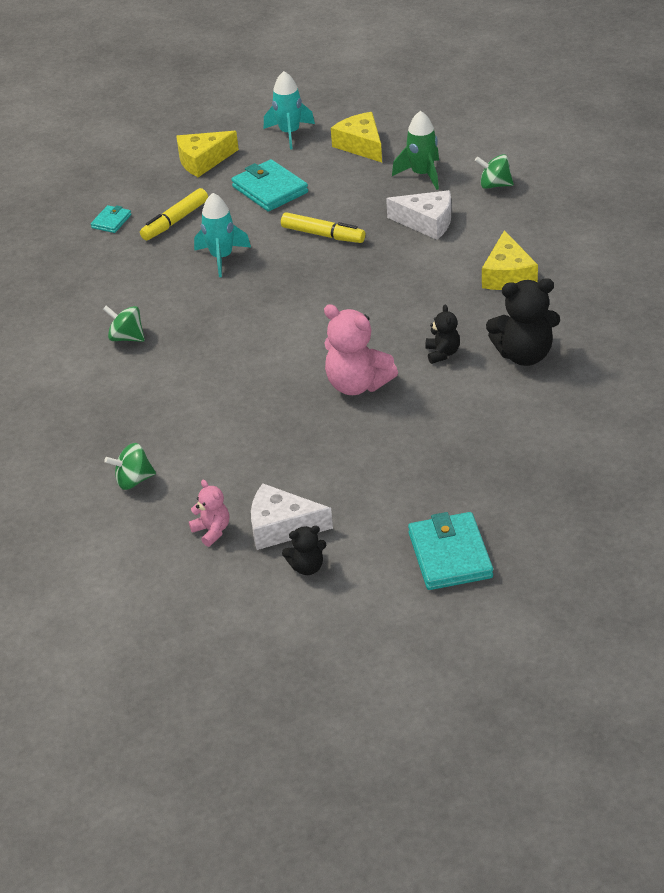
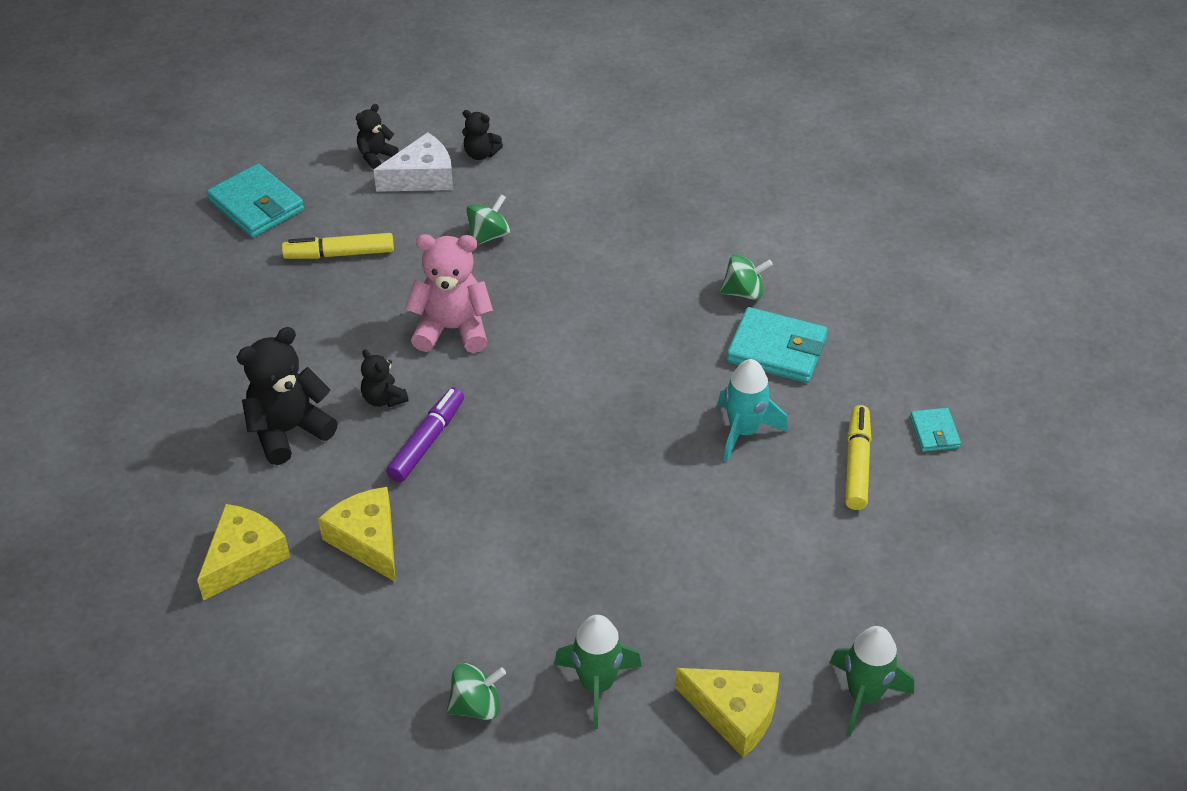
camera: 145 degrees right, 5 degrees up
green spinning top [104,443,156,490] -> green spinning top moved to [466,194,510,245]
yellow cheese [176,131,239,177] -> yellow cheese moved to [197,504,290,601]
pink teddy bear [189,480,229,547] -> black teddy bear [462,110,503,160]
turquoise wallet [231,159,308,212] -> turquoise wallet moved to [726,307,828,383]
turquoise rocket [264,71,315,149] -> green rocket [830,626,914,737]
yellow marker [281,212,365,243] -> yellow marker moved to [282,233,394,259]
white cheese [386,190,451,240] -> none
none -> purple marker [386,387,464,482]

